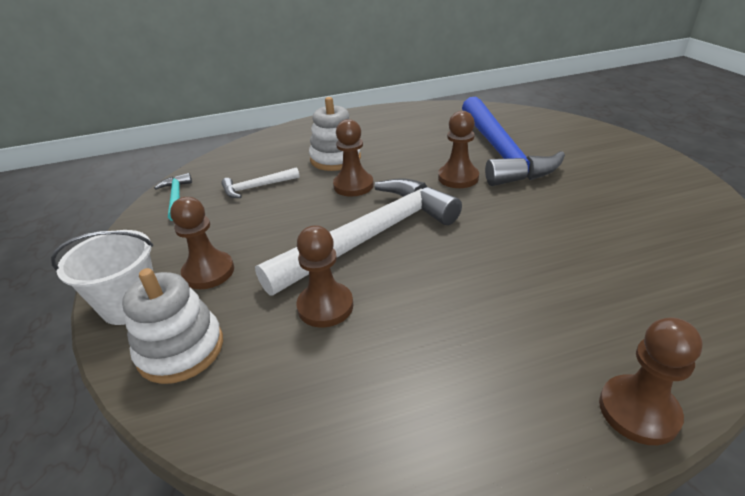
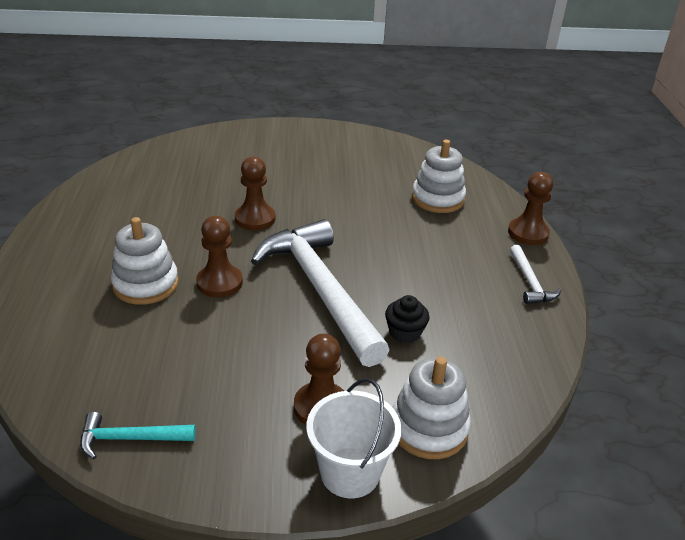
camera: 80 degrees left, 0 degrees up
white hammer [221,167,300,198] -> white hammer moved to [510,245,562,304]
brown pawn [296,225,353,327] -> black cupcake [385,295,429,343]
blue hammer [462,97,565,186] -> none
none -> white stacking toy [412,140,466,213]

